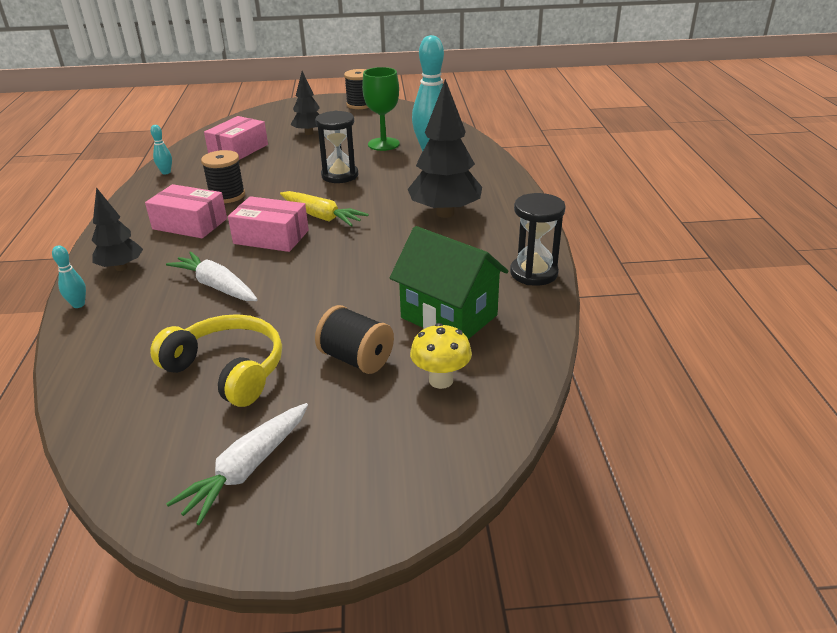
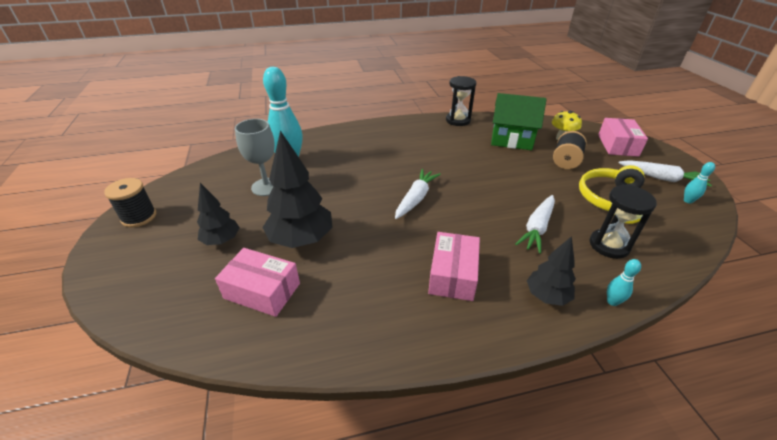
camera: 100 degrees left, 5 degrees up
turquoise bowling pin [150,125,172,174] -> turquoise bowling pin moved to [684,162,715,204]
black spool [201,150,245,203] -> none
pink box [228,196,309,252] -> pink box moved to [598,118,648,157]
yellow carrot [280,191,369,227] -> white carrot [395,169,441,219]
black hourglass [315,111,358,183] -> black hourglass moved to [589,185,657,259]
green goblet [362,67,400,151] -> grey goblet [235,119,275,196]
green house [390,226,508,339] -> green house turned 75 degrees clockwise [491,93,547,150]
black tree [408,79,482,218] -> black tree moved to [262,130,333,248]

